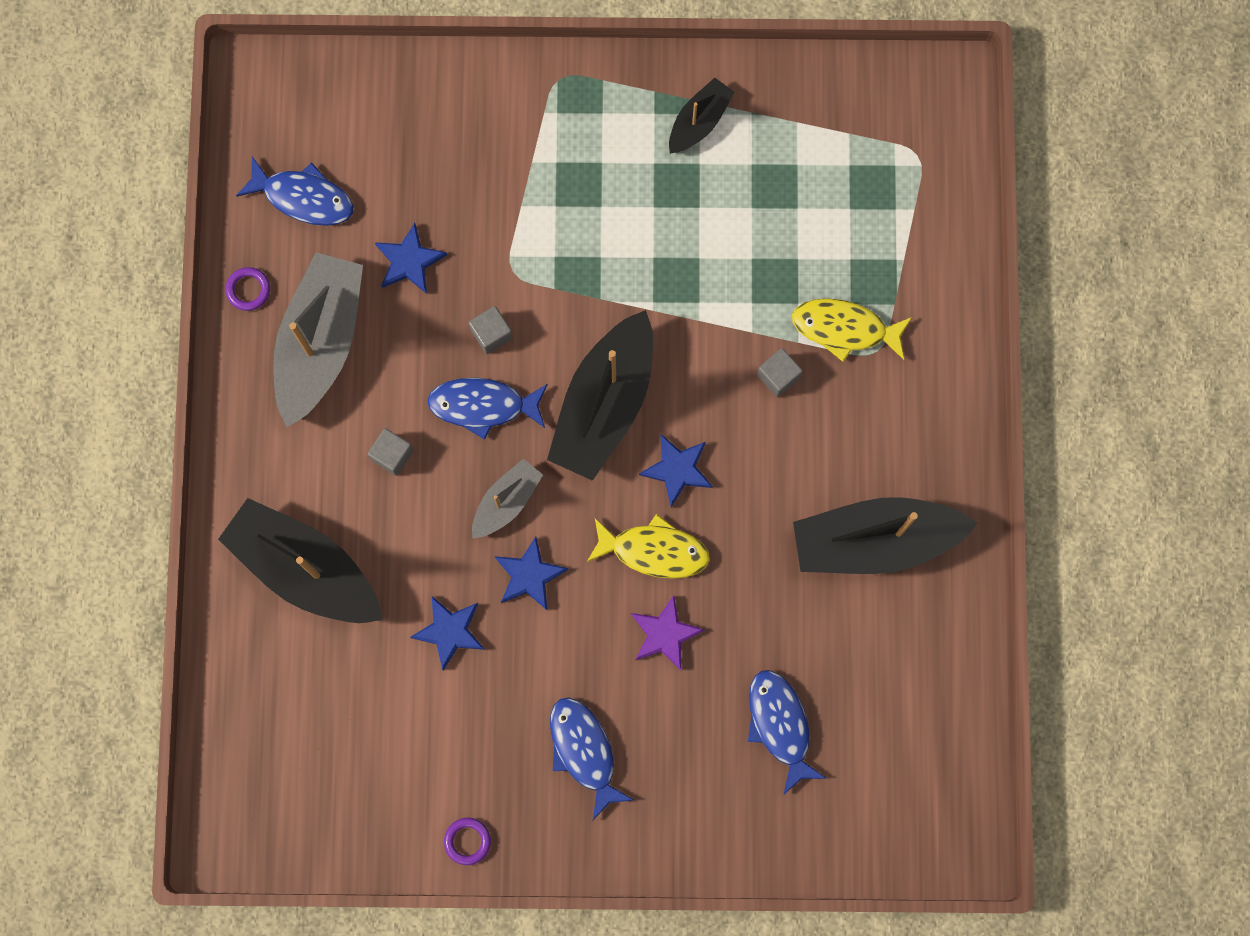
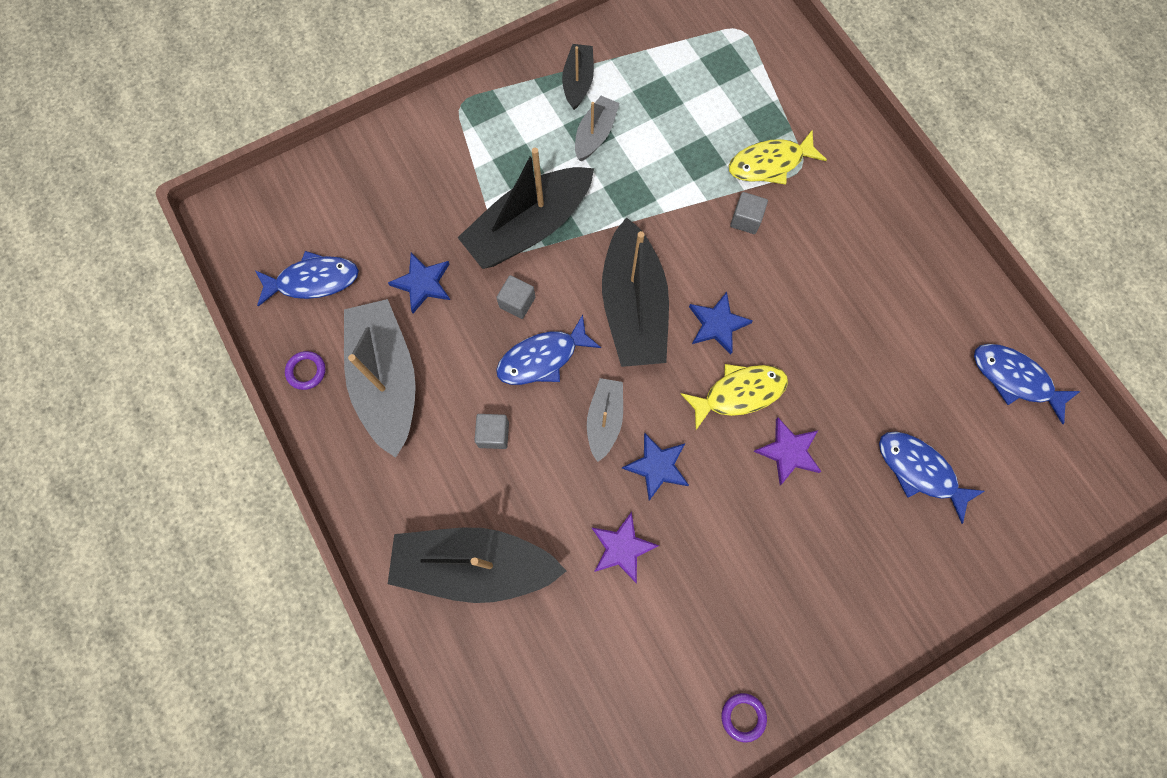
camera: 30 degrees left, 5 degrees down
blue star [410,596,485,671] -> purple star [591,512,659,584]
blue fish [550,697,634,820] -> blue fish moved to [974,344,1081,424]
black boat [793,497,978,574] -> black boat moved to [457,148,594,269]
none -> grey boat [575,96,620,161]

